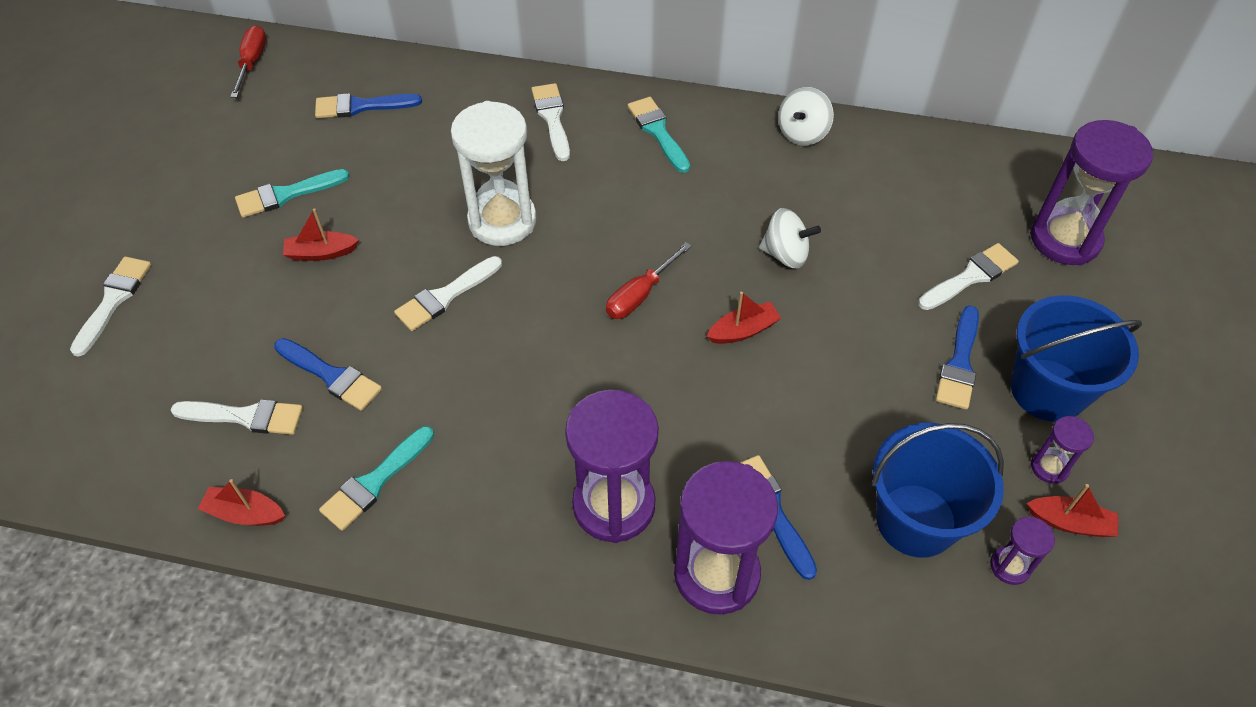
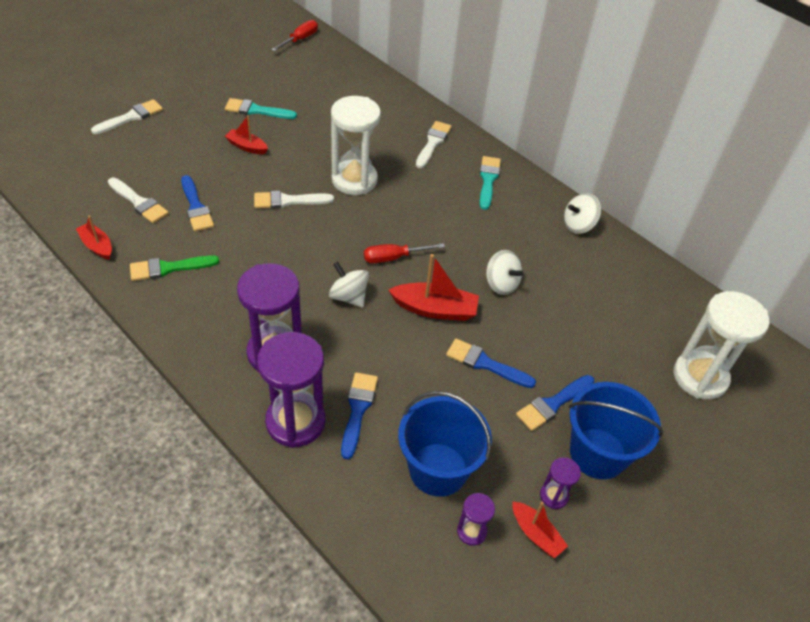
camera: 30 degrees right, 5 degrees down
blue brush [315,93,422,118] -> blue brush moved to [446,338,536,388]
turquoise brush [319,426,434,531] -> green brush [130,255,219,281]
red boat [706,292,781,344] -> red boat [388,254,479,321], size x1.62
white brush [918,243,1019,310] -> none
purple hourglass [1030,120,1153,265] -> white hourglass [674,291,769,399]
none -> white spinning top [329,262,369,307]

